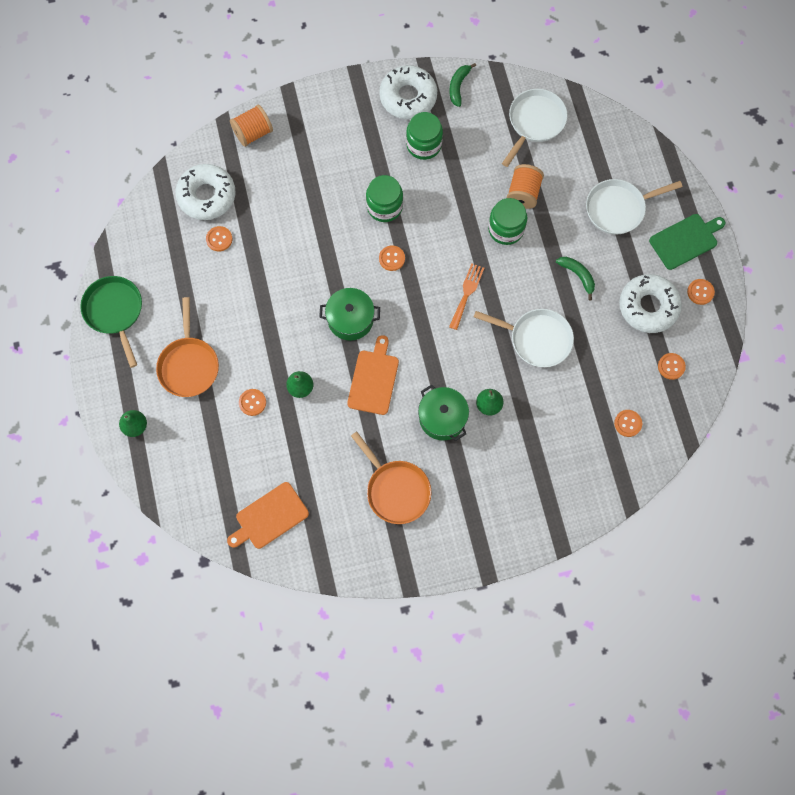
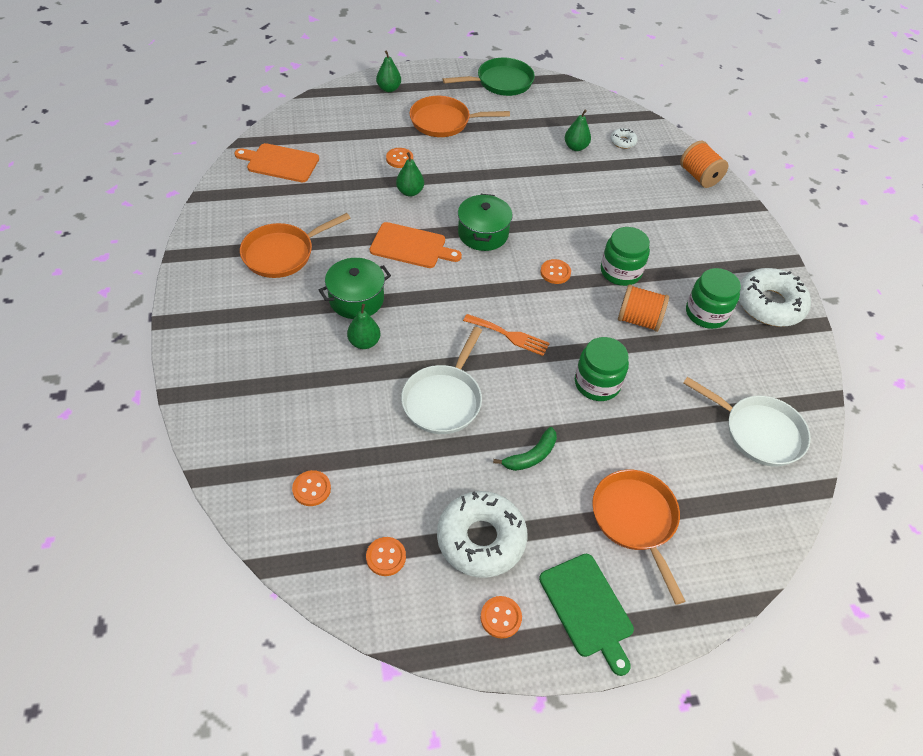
camera: 90 degrees right, 20 degrees down
white donut [175,164,236,220] -> white donut [611,128,638,149], size x0.45
orange button [206,226,232,252] -> green pear [565,110,591,151]
orange cutting board [227,482,309,549] -> orange cutting board turned 45 degrees counterclockwise [235,143,319,182]
green banana [449,63,476,107] -> none
orange spool [507,164,544,209] -> orange spool moved to [618,284,669,332]
white pan [586,179,683,235] -> orange pan [592,470,685,605]

